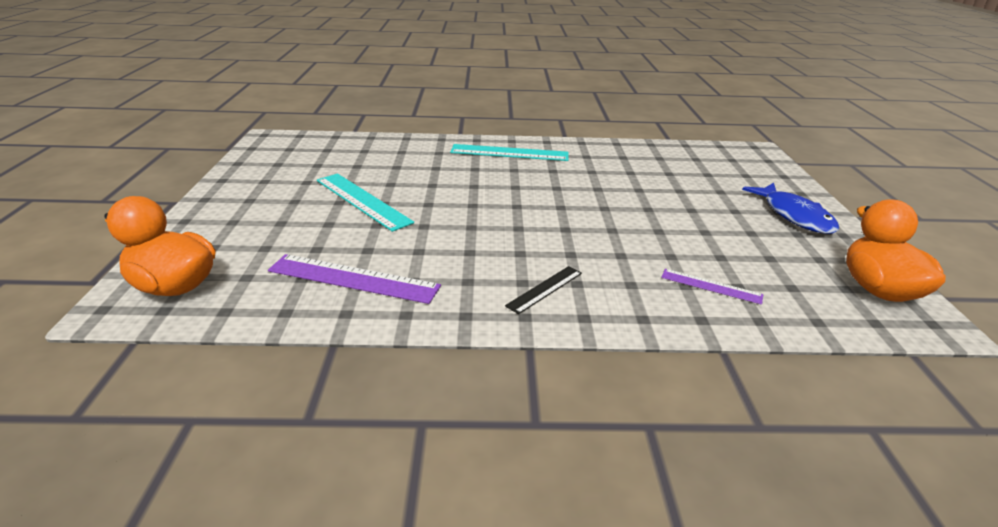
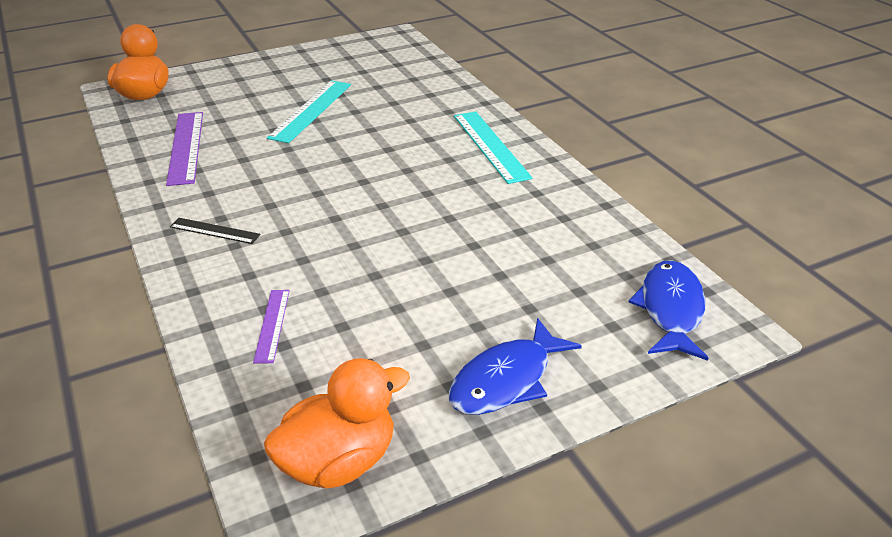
camera: 65 degrees right, 5 degrees up
none -> blue fish [629,260,708,361]

